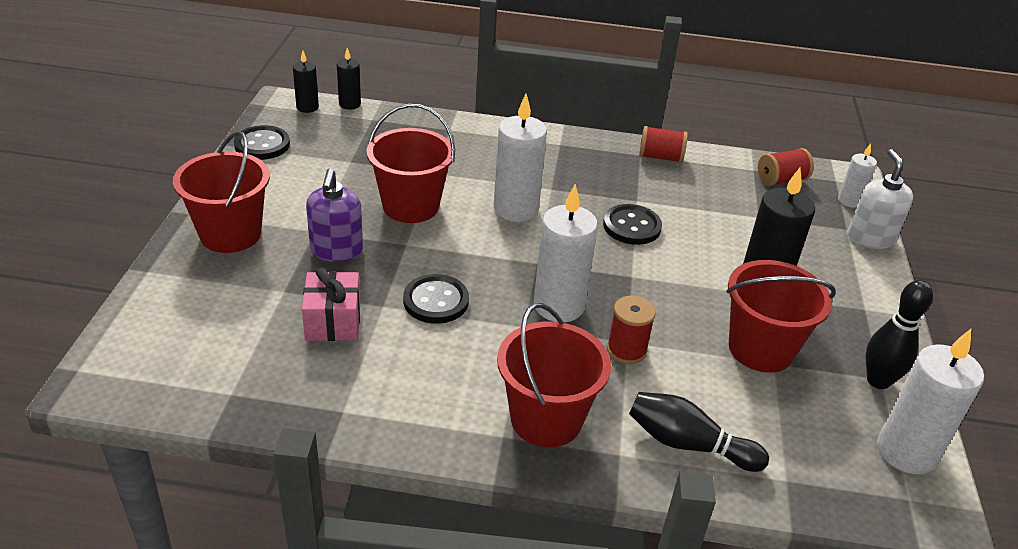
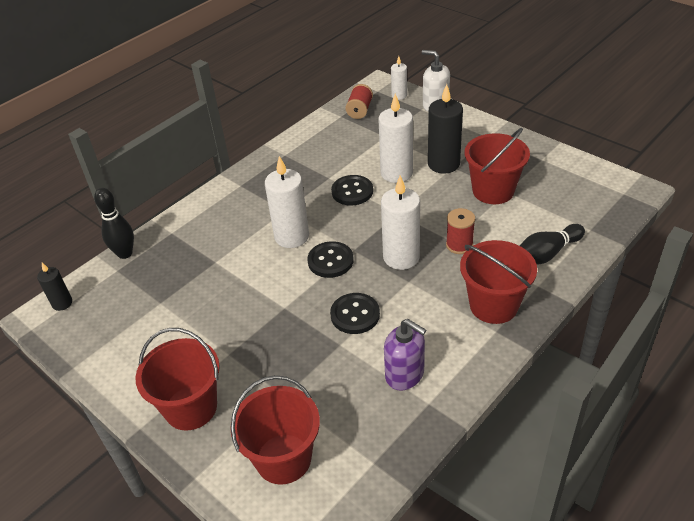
camera: 50 degrees left, 5 degrees up
black button [234,125,290,160] -> black button moved to [307,241,354,278]
pink gift [302,267,360,341] -> none
purple soap dispenser [306,168,363,262] -> purple soap dispenser moved to [384,319,426,391]
black candle [337,48,361,110] -> none
red bucket [366,104,455,223] -> red bucket moved to [230,375,320,485]
red spool [639,126,688,163] -> none
black bowling pin [866,280,933,389] -> black bowling pin moved to [94,188,134,259]
white candle [877,329,984,474] -> white candle moved to [379,94,413,183]

